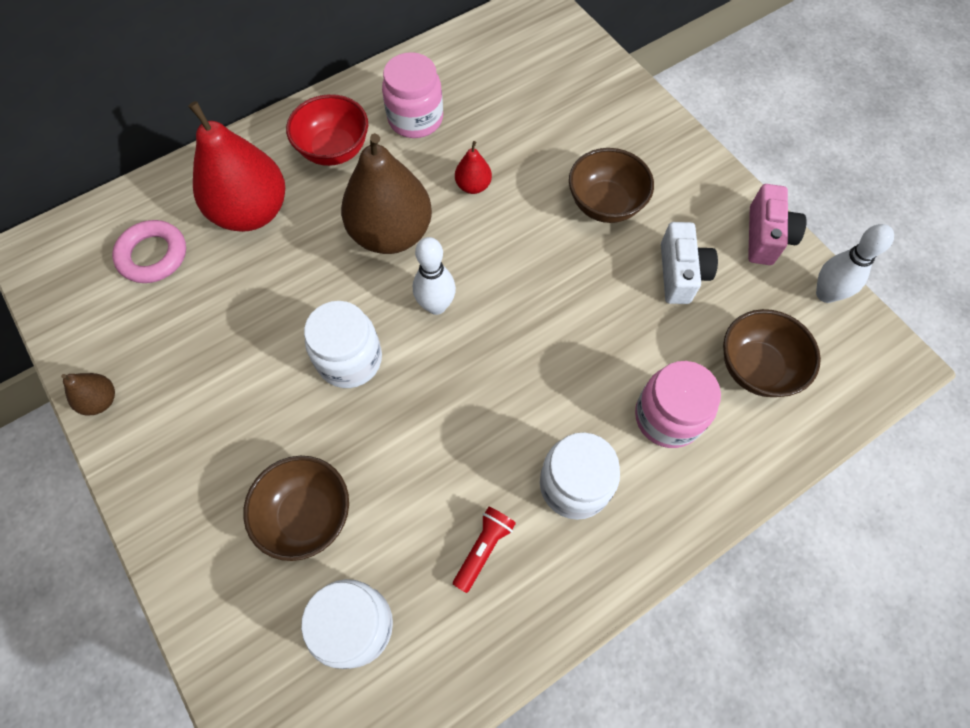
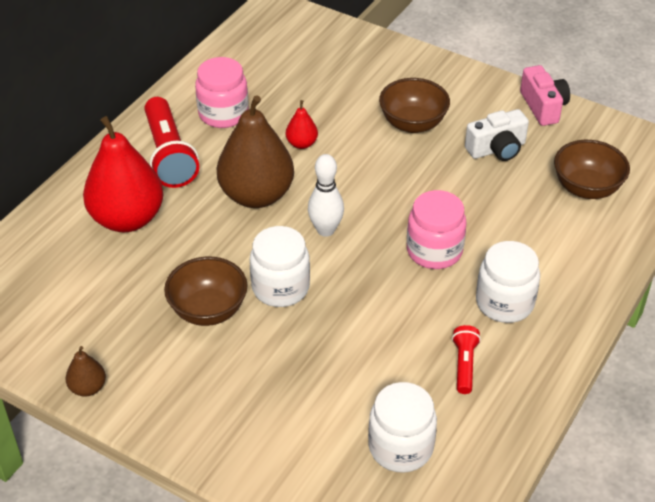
camera: 25 degrees left, 20 degrees down
pink ring [112,220,186,283] -> none
brown bowl [243,456,349,561] -> brown bowl moved to [164,257,247,326]
red bowl [286,94,368,166] -> red flashlight [144,97,199,188]
pink jar [635,361,721,448] -> pink jar moved to [407,190,467,269]
white camera [661,222,718,304] -> white camera turned 90 degrees clockwise [465,109,529,161]
white bowling pin [816,224,894,303] -> none

